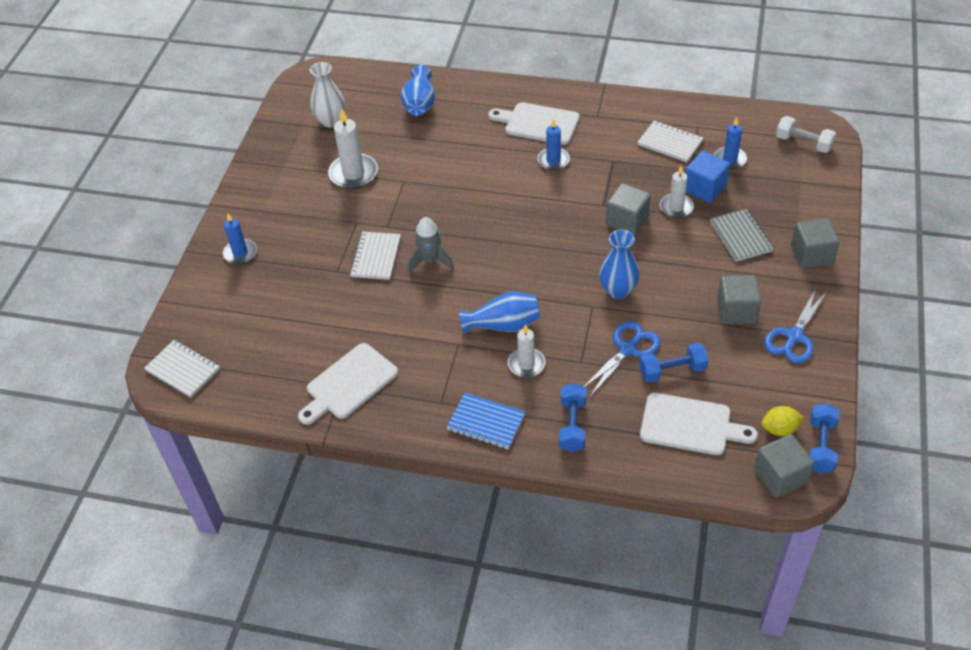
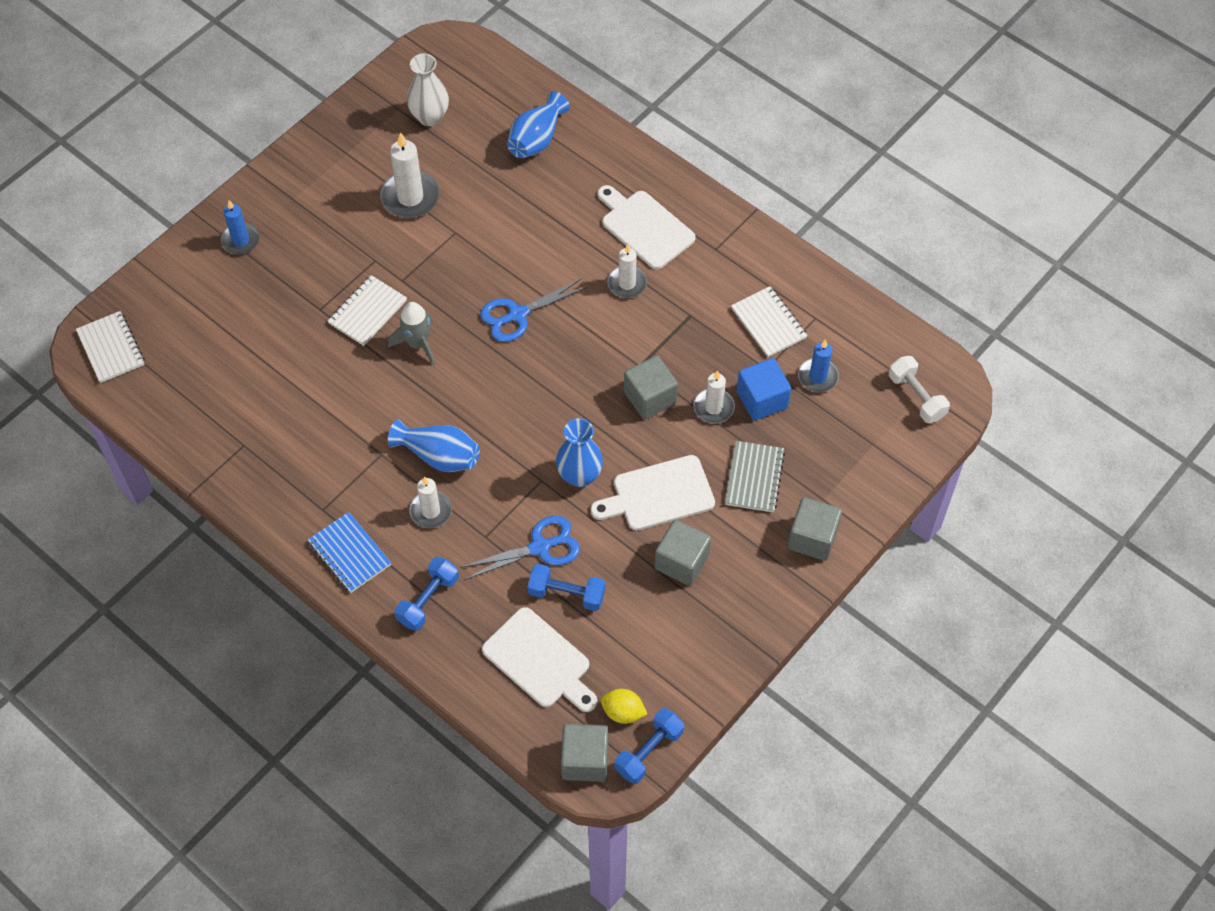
camera: 25 degrees right, 10 degrees up
white cutting board [298,343,398,425] -> white cutting board moved to [591,455,715,531]
blue candle [537,118,570,170] -> white candle [607,244,647,298]
blue scissors [764,289,828,363] -> blue scissors moved to [480,278,587,342]

